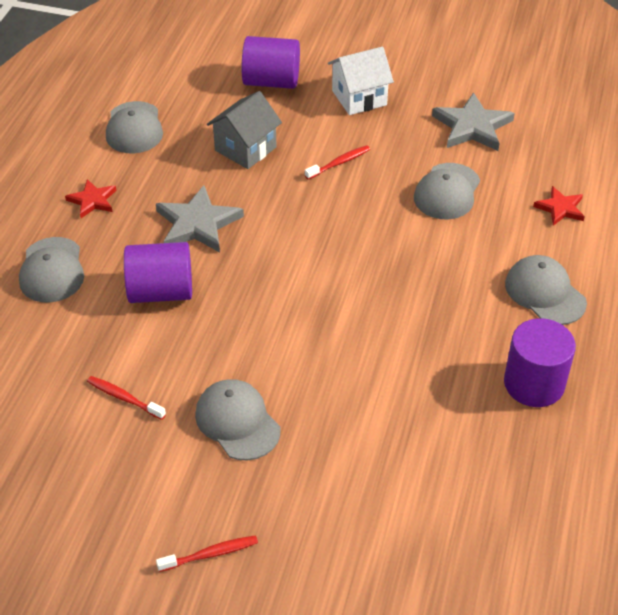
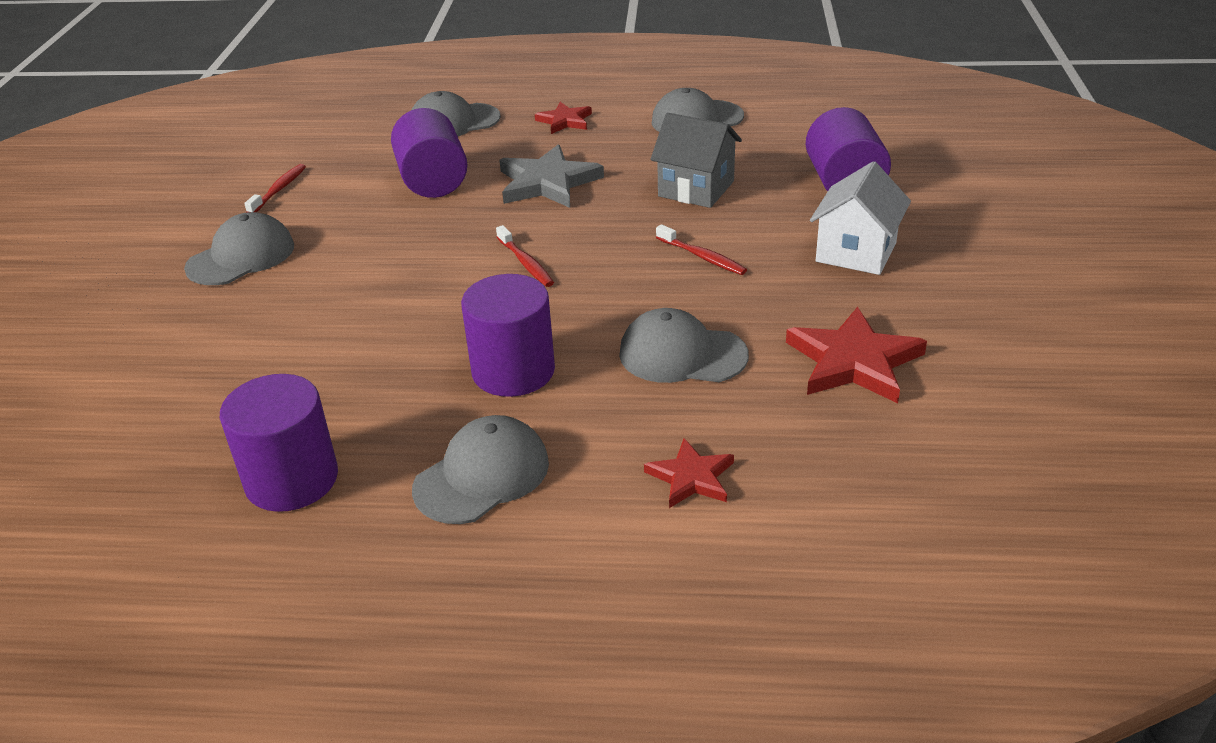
camera: 80 degrees right, 10 degrees down
red toothbrush [156,535,258,572] -> red toothbrush moved to [496,225,554,287]
white house [328,47,394,115] -> white house turned 60 degrees clockwise [810,161,911,275]
grey star [432,92,515,151] -> red star [786,307,927,403]
none -> purple cylinder [461,274,555,397]

